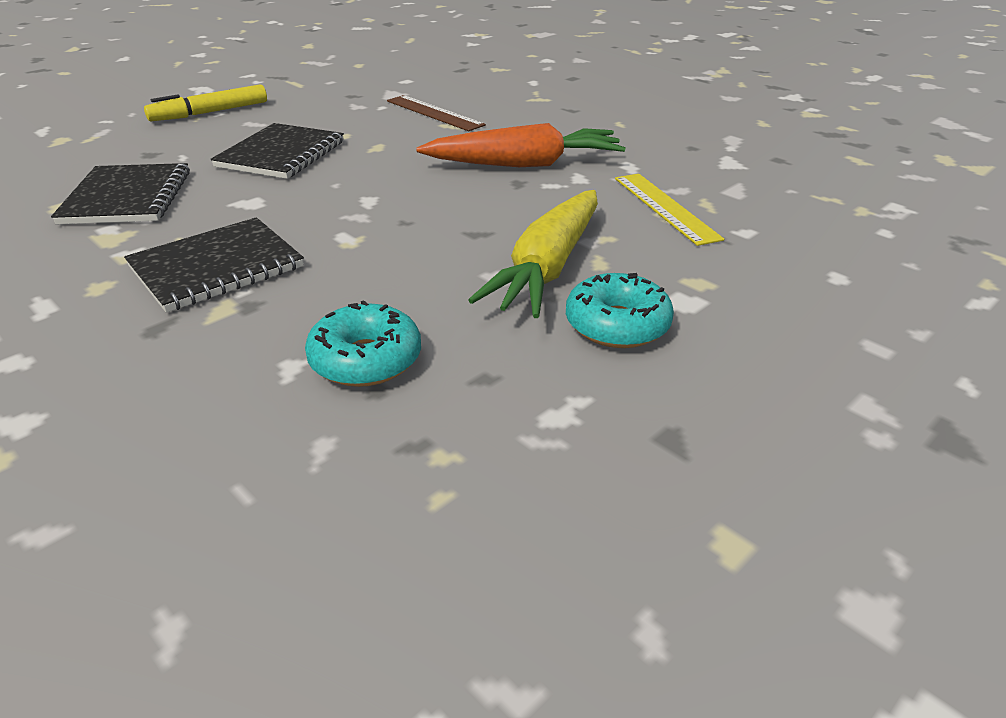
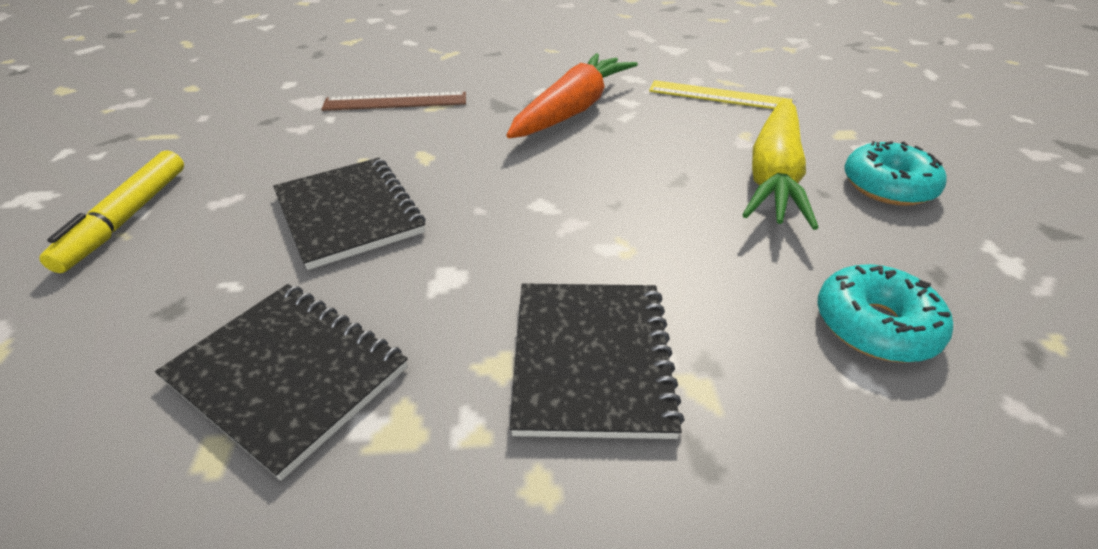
camera: 50 degrees left, 5 degrees up
yellow carrot [468,190,598,318] -> yellow carrot turned 45 degrees clockwise [742,99,819,230]

